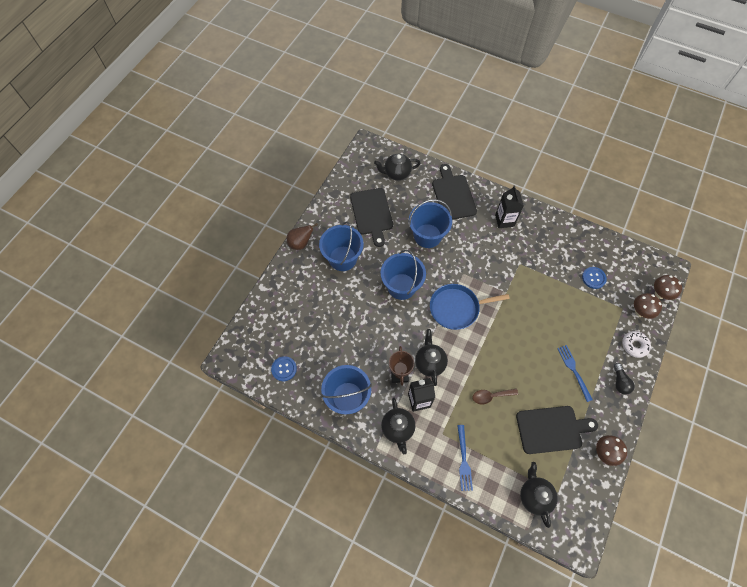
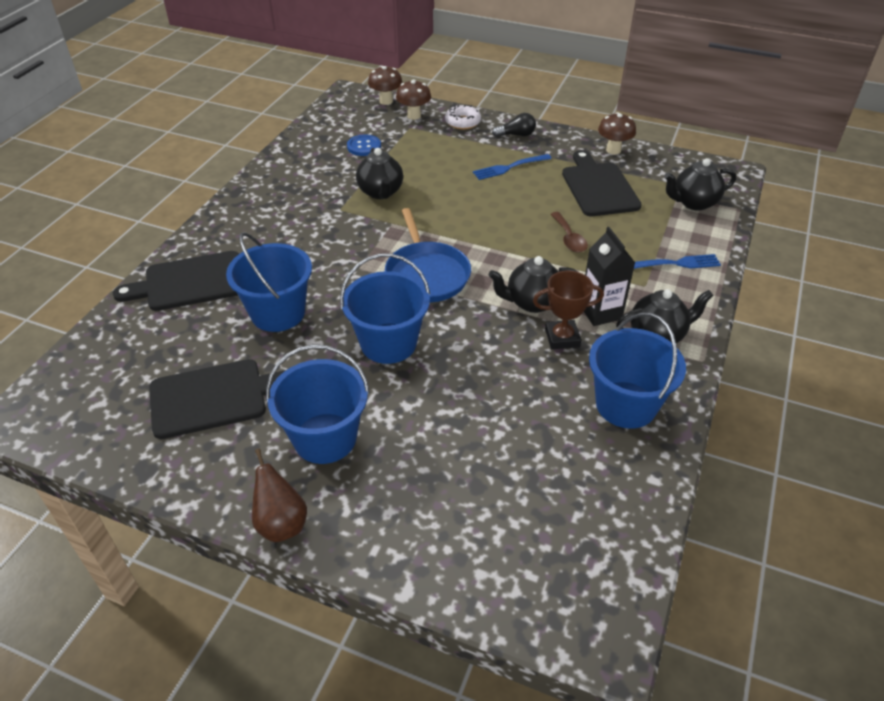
camera: 95 degrees left, 20 degrees down
blue button [271,356,297,381] -> none
black teapot [374,154,421,180] -> black teapot moved to [356,148,403,199]
black carton [495,185,524,228] -> none

